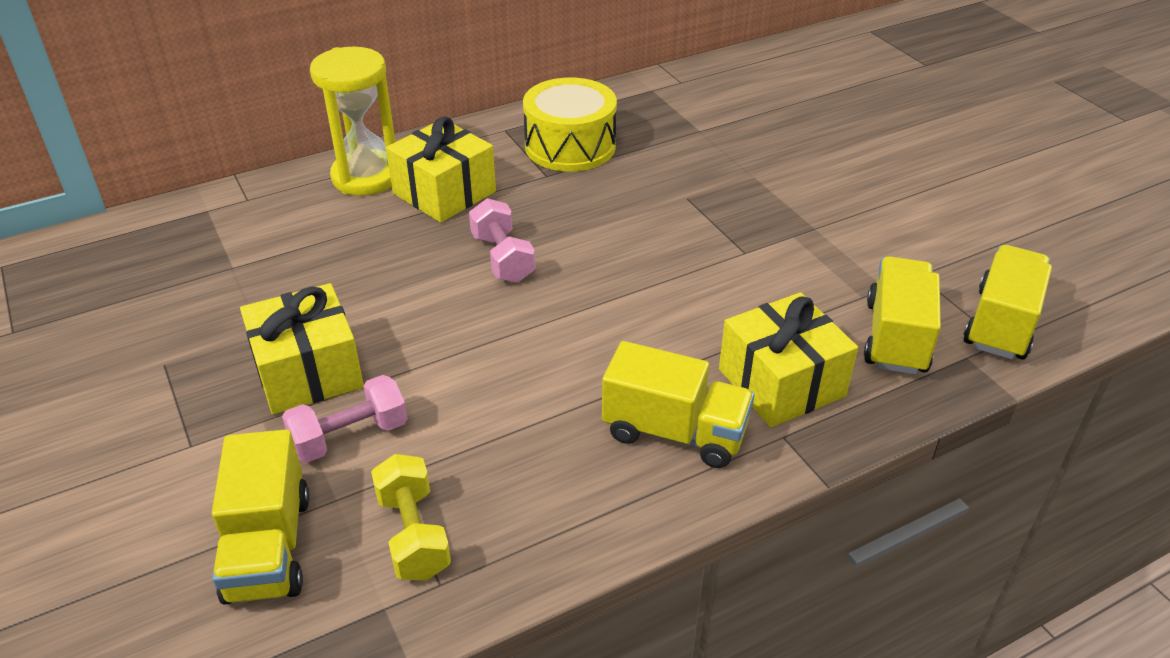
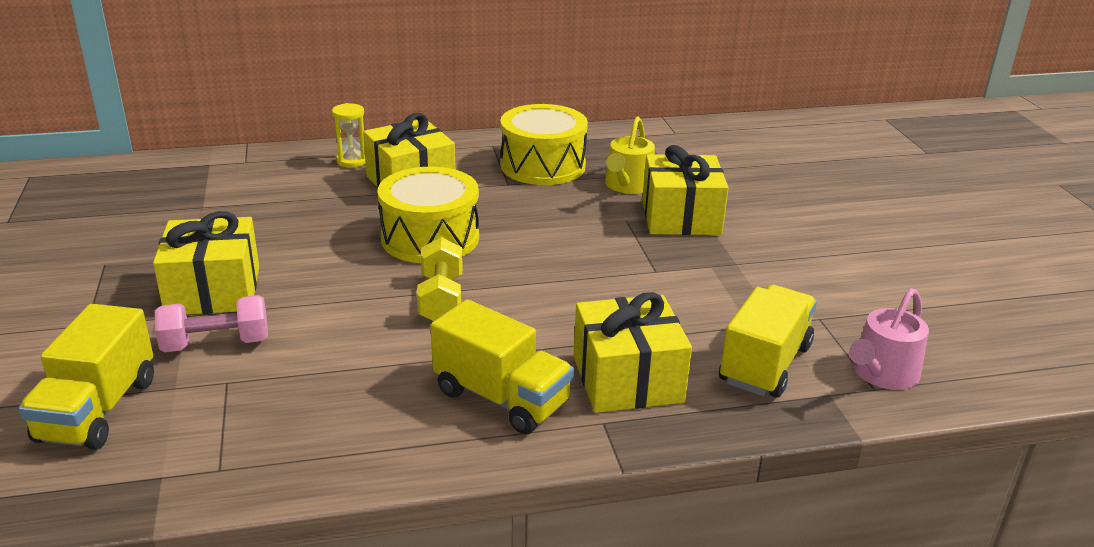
camera: 15 degrees right, 10 degrees down
yellow hourglass [310,47,395,196] -> yellow hourglass [332,103,366,168], size x0.50
yellow dumbbell [371,454,451,581] -> yellow dumbbell moved to [417,237,463,321]
pink dumbbell [469,198,535,283] -> yellow drum [378,167,479,263]
yellow truck [963,245,1052,359] -> pink watering can [849,288,929,390]
none -> yellow watering can [605,117,655,194]
none -> yellow gift [642,145,729,235]

